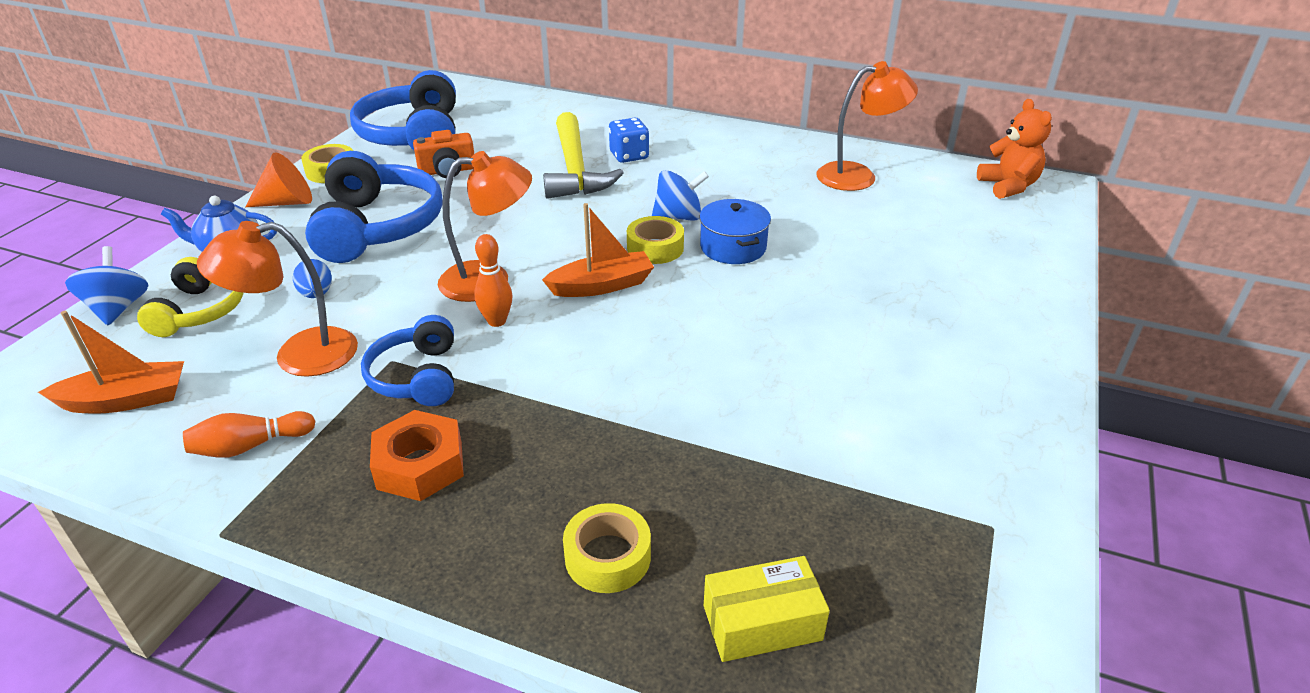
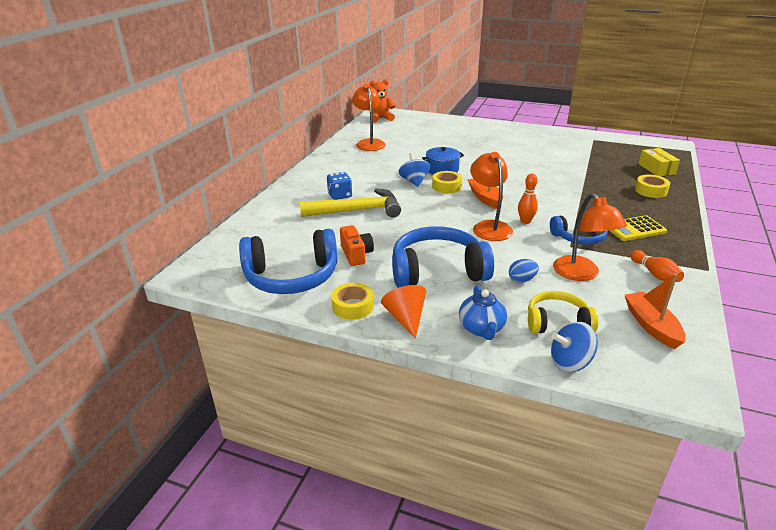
camera: 90 degrees left, 5 degrees down
orange nut [370,410,464,501] -> yellow calculator [609,215,667,241]

